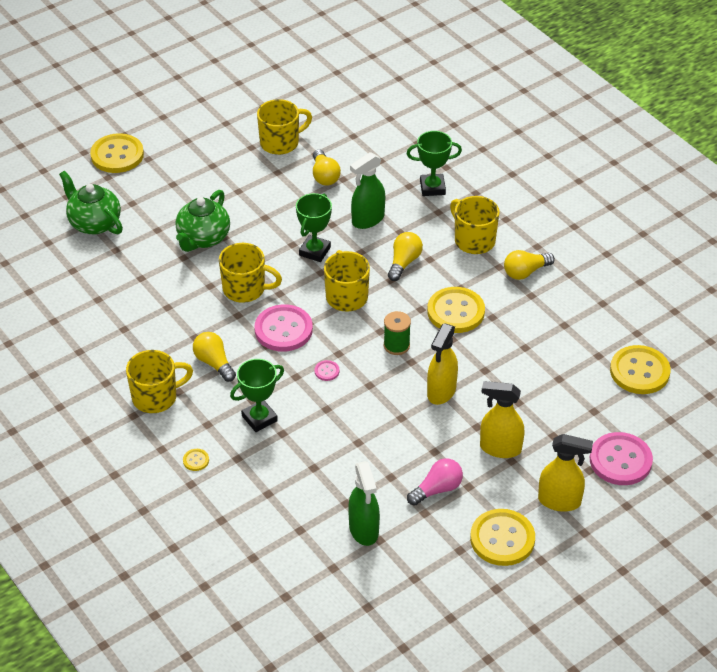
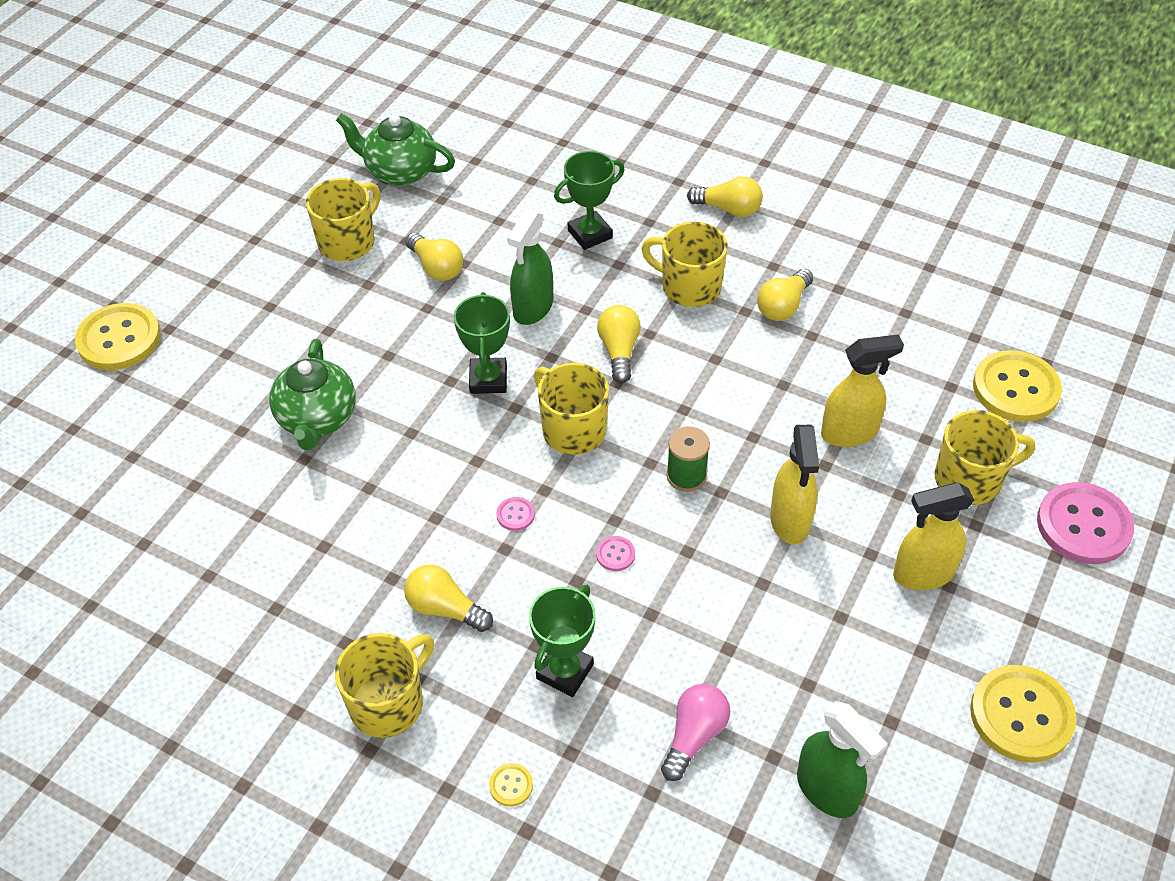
camera: 25 degrees left, 5 degrees up
green teapot [59,171,123,234] -> green teapot moved to [336,113,455,186]
yellow mug [219,243,282,303] -> yellow mug moved to [934,410,1035,505]
pink button [255,304,313,352] -> pink button [496,497,535,531], size x0.42
pink light bulb [407,458,463,506] -> pink light bulb moved to [661,684,730,781]
yellow button [427,287,485,333] -> none
yellow spray bottle [538,434,593,512] -> yellow spray bottle moved to [821,334,904,447]
none -> yellow light bulb [687,176,763,217]

